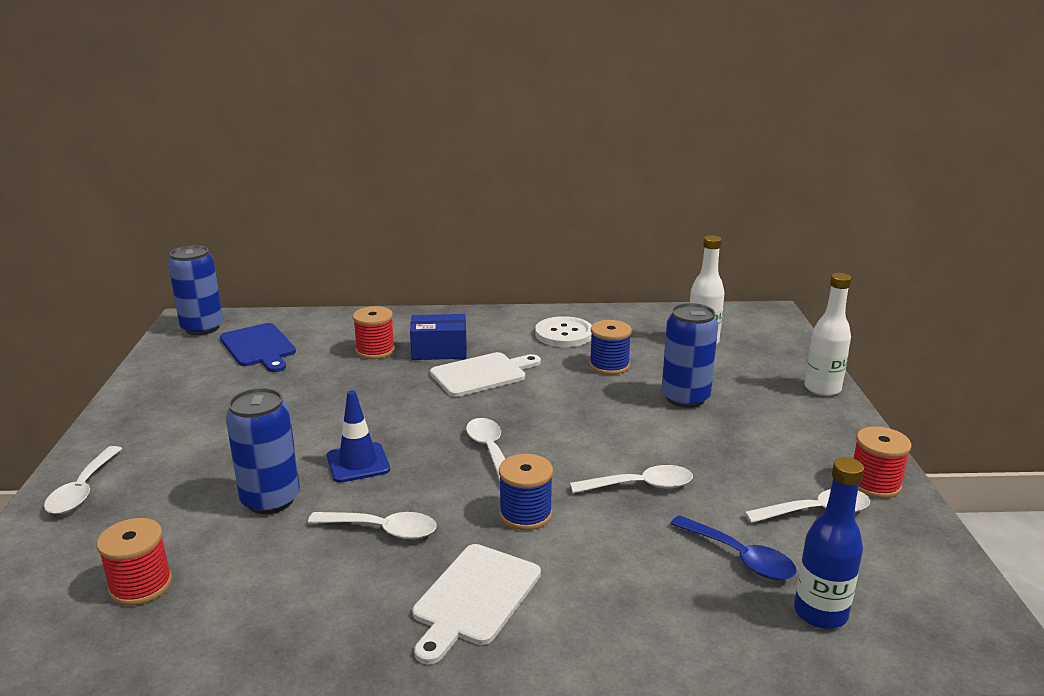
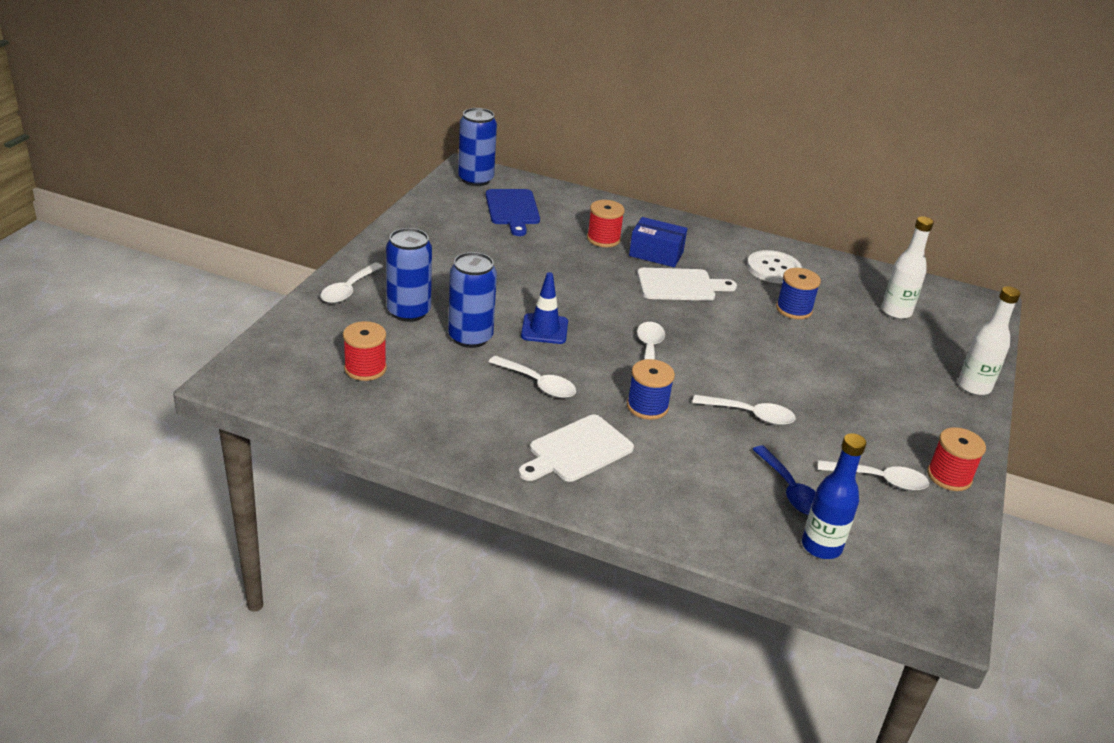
camera: 20 degrees right, 10 degrees up
blue can [662,303,718,408] -> blue can moved to [386,228,432,322]

